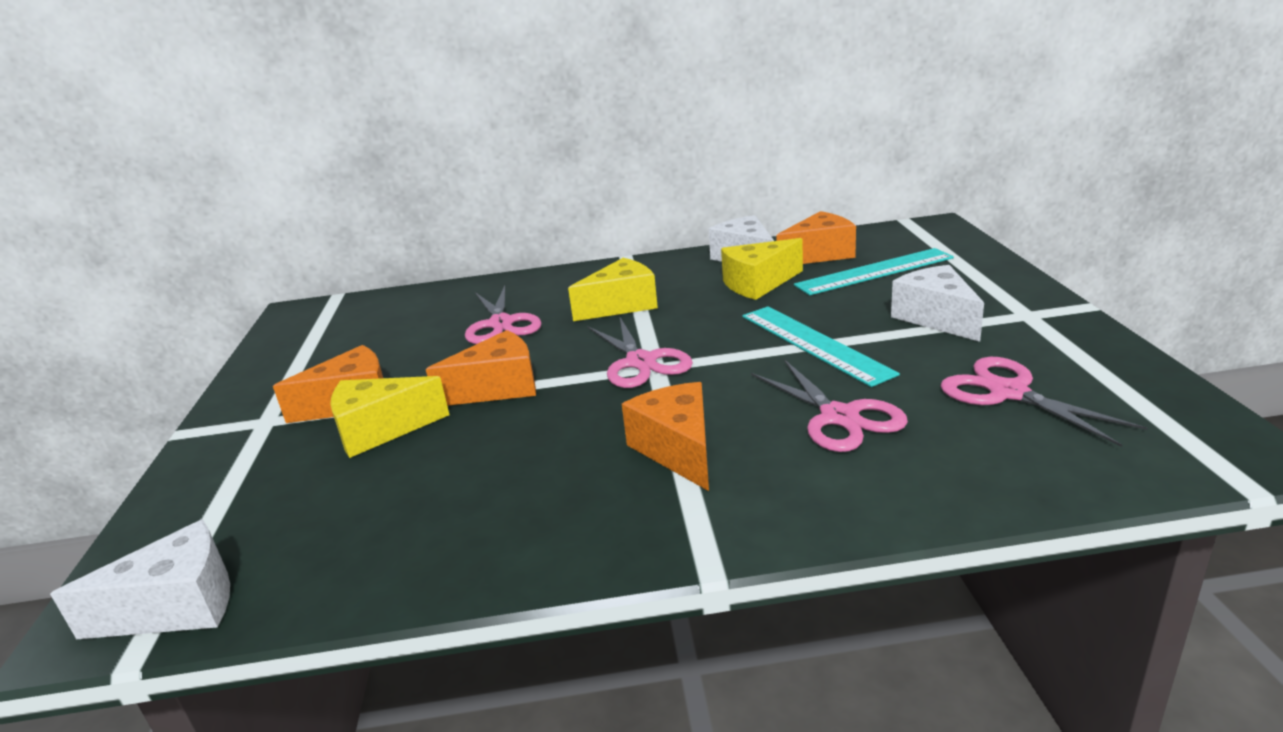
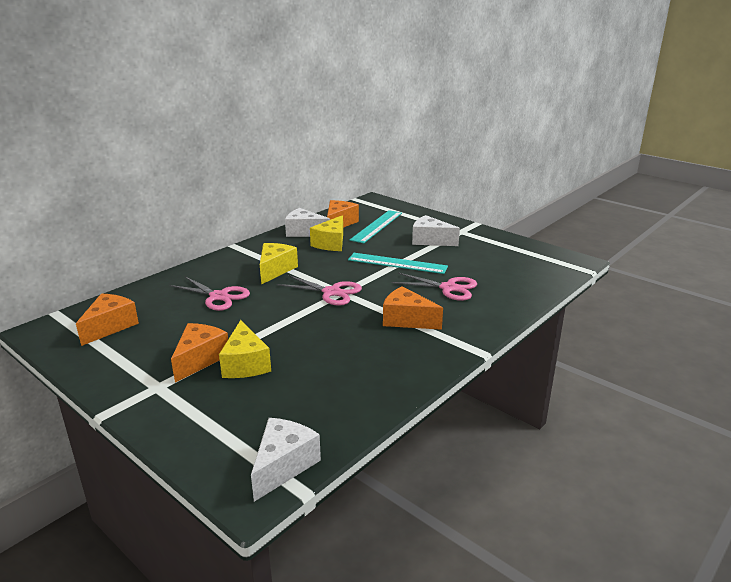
camera: 45 degrees left, 0 degrees up
yellow cheese [330,376,450,458] -> yellow cheese turned 45 degrees counterclockwise [219,320,271,378]
orange cheese [426,330,536,406] -> orange cheese moved to [76,294,139,346]
pink scissors [941,357,1147,447] -> none

